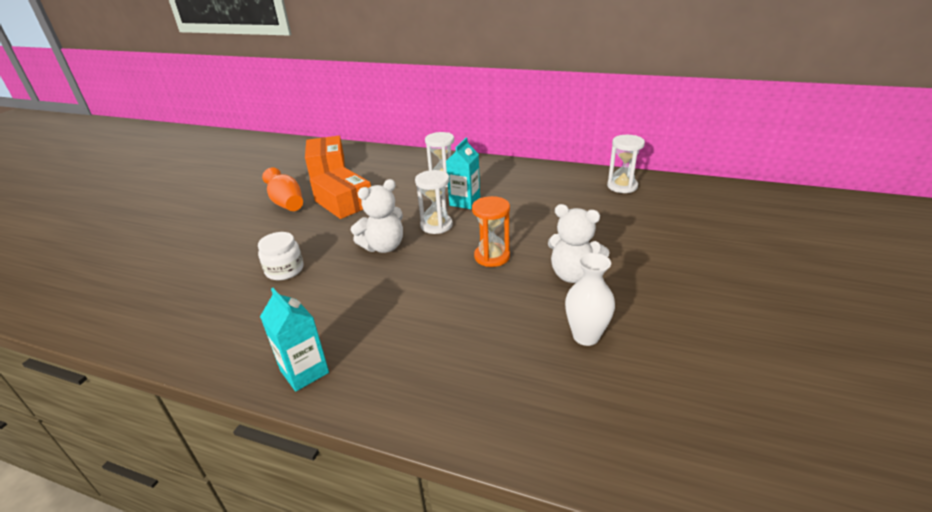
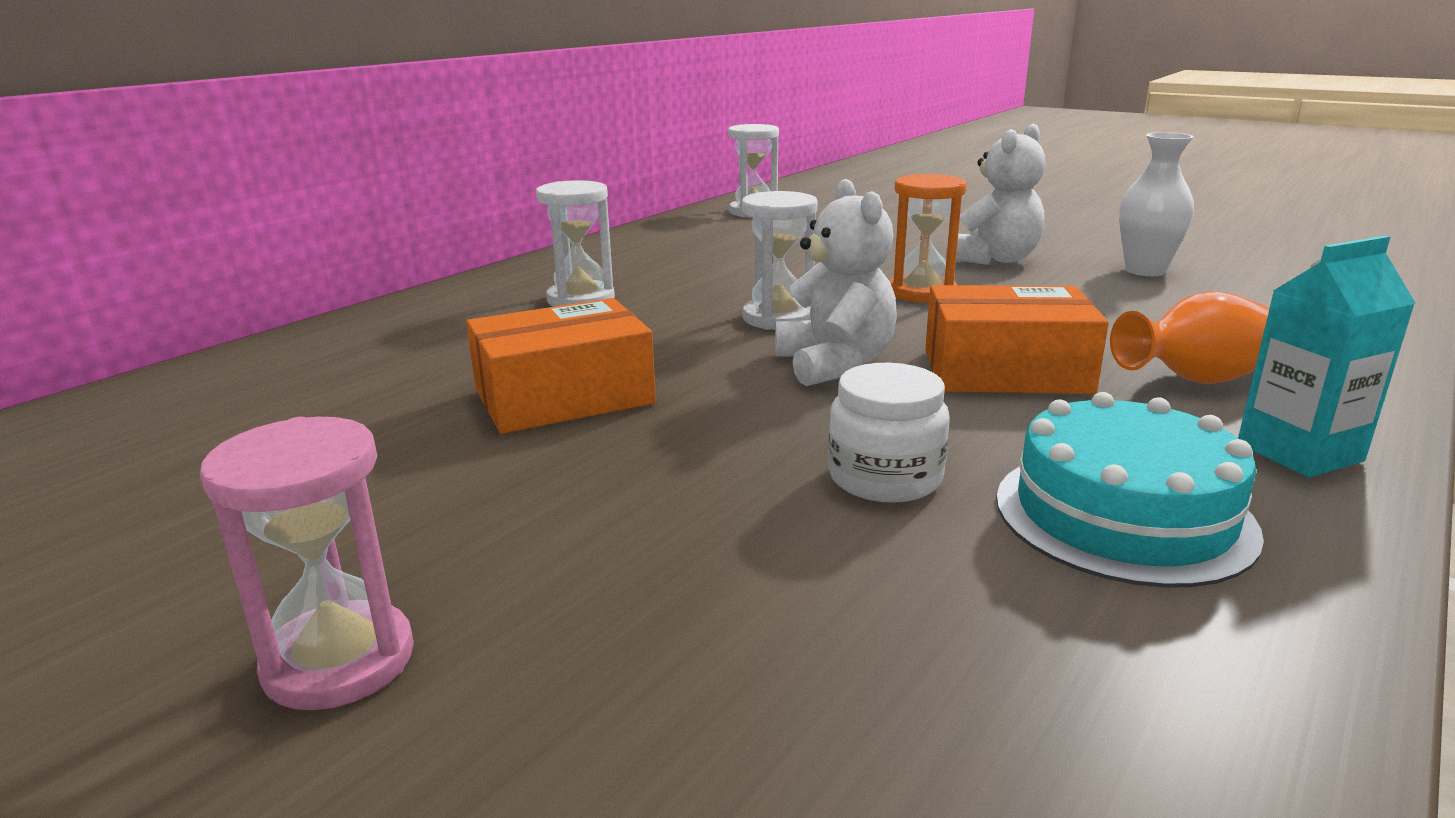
camera: 75 degrees left, 10 degrees down
orange vase [262,167,303,211] -> orange vase moved to [1110,291,1270,384]
orange box [305,136,345,178] -> orange box moved to [925,285,1109,394]
turquoise carton [446,138,480,209] -> none
none -> pink hourglass [200,417,414,710]
none -> turquoise cake [996,392,1264,588]

